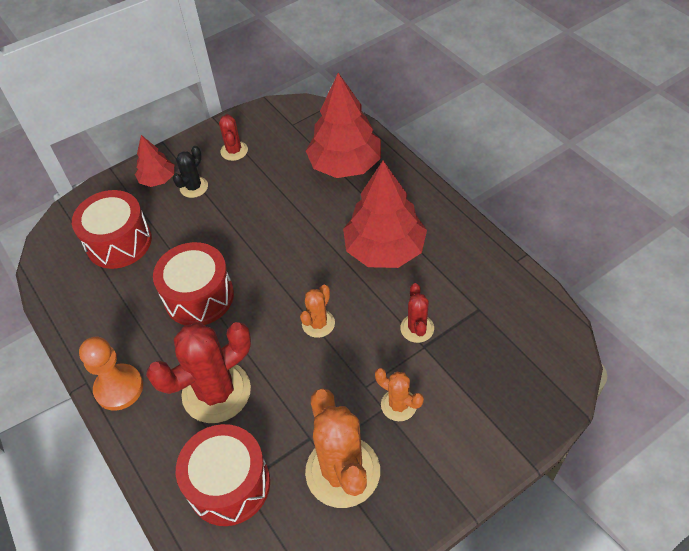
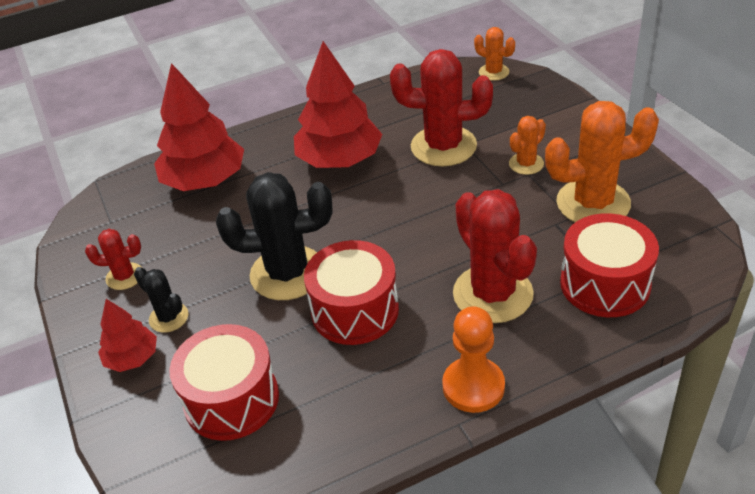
camera: 80 degrees left, 10 degrees down
orange cactus [300,284,335,338] -> orange cactus moved to [474,27,515,81]
red cactus [400,283,434,343] -> red cactus [390,49,493,166], size x1.97
none -> black cactus [216,172,333,300]

